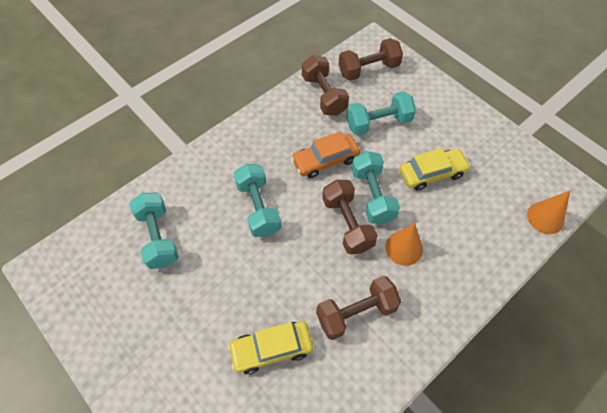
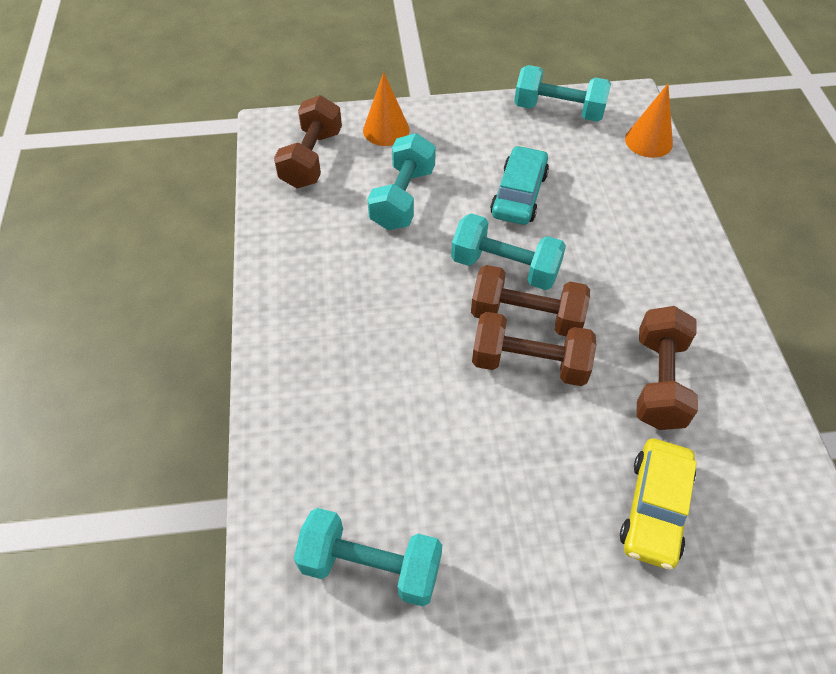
camera: 55 degrees left, 5 degrees down
turquoise dumbbell [234,164,281,237] -> turquoise dumbbell moved to [514,65,611,122]
orange car [291,131,360,178] -> none
brown dumbbell [302,55,349,116] -> brown dumbbell moved to [472,312,596,386]
orange cone [385,223,423,266] -> orange cone moved to [363,72,409,146]
yellow car [399,148,471,191] -> turquoise car [490,146,549,225]

